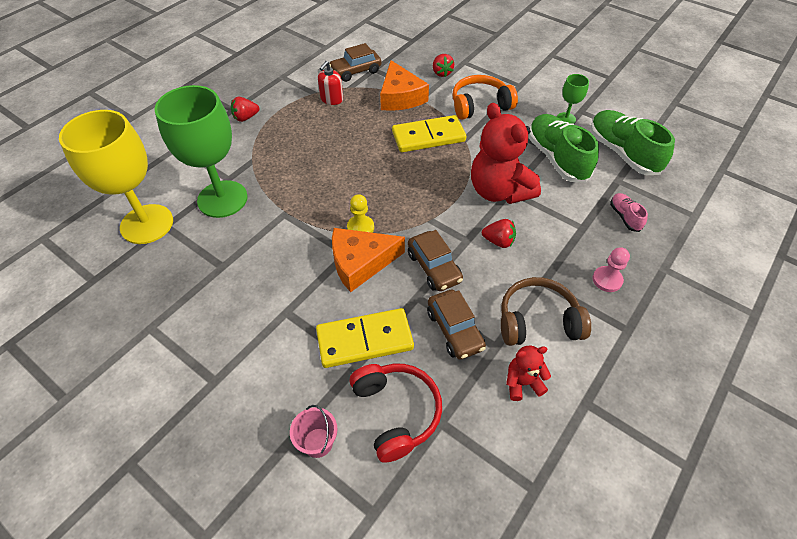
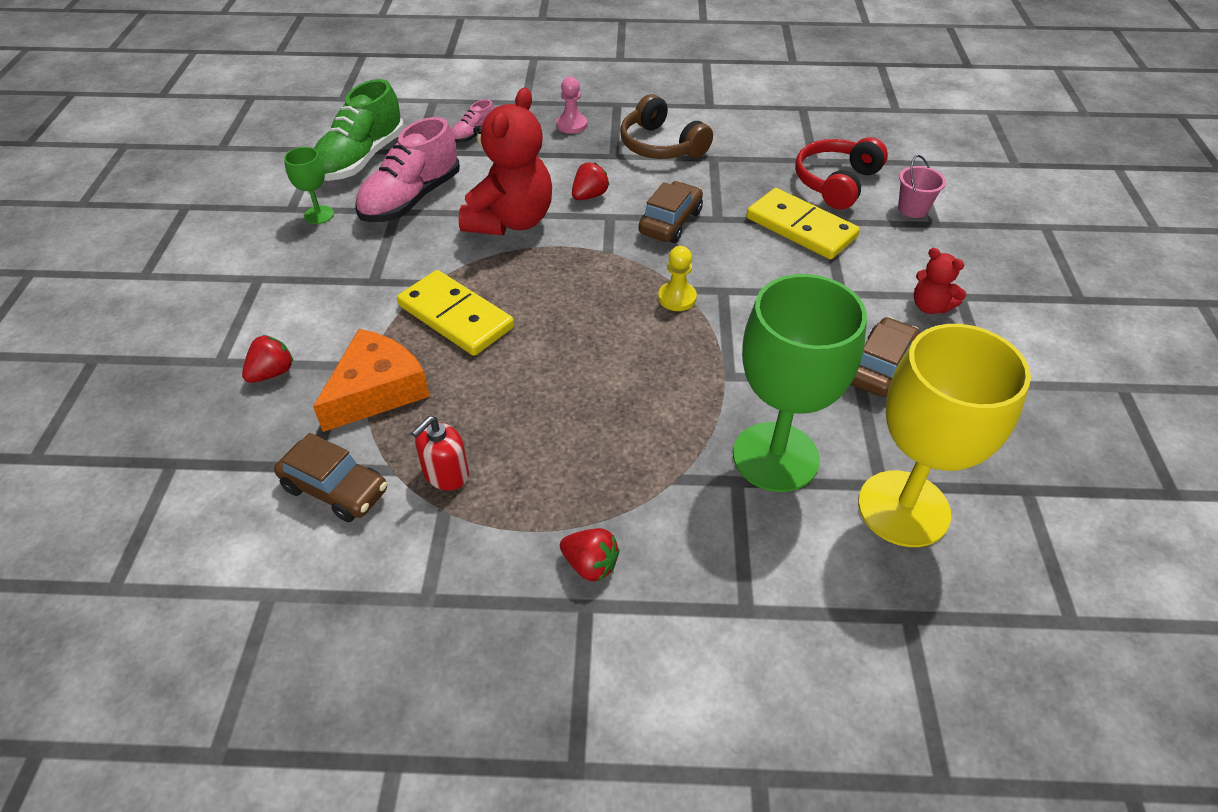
camera: 125 degrees left, 5 degrees down
red soap dispenser [318,61,343,105] -> red soap dispenser turned 135 degrees clockwise [412,416,469,490]
orange cheese [332,228,405,292] -> none
brown car [427,290,486,360] -> brown car moved to [851,317,920,397]
orange headphones [453,75,518,120] -> none
red strawberry [482,219,516,248] -> red strawberry turned 60 degrees clockwise [572,162,610,200]
red teddy bear [506,346,551,401] -> red teddy bear moved to [914,248,966,314]
green shoe [528,114,599,183] -> pink shoe [355,117,460,222]

